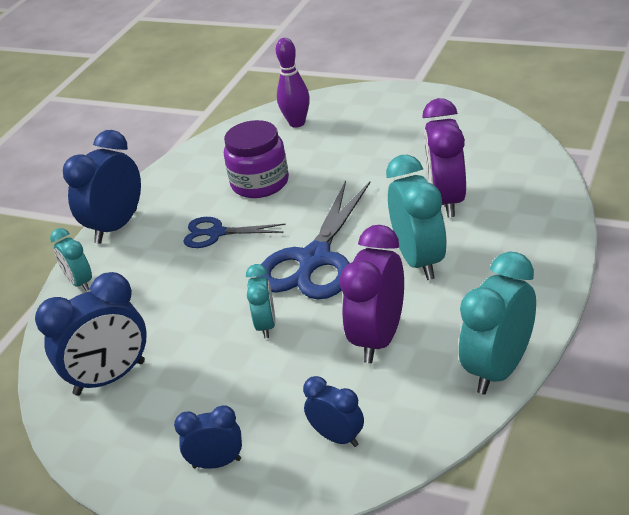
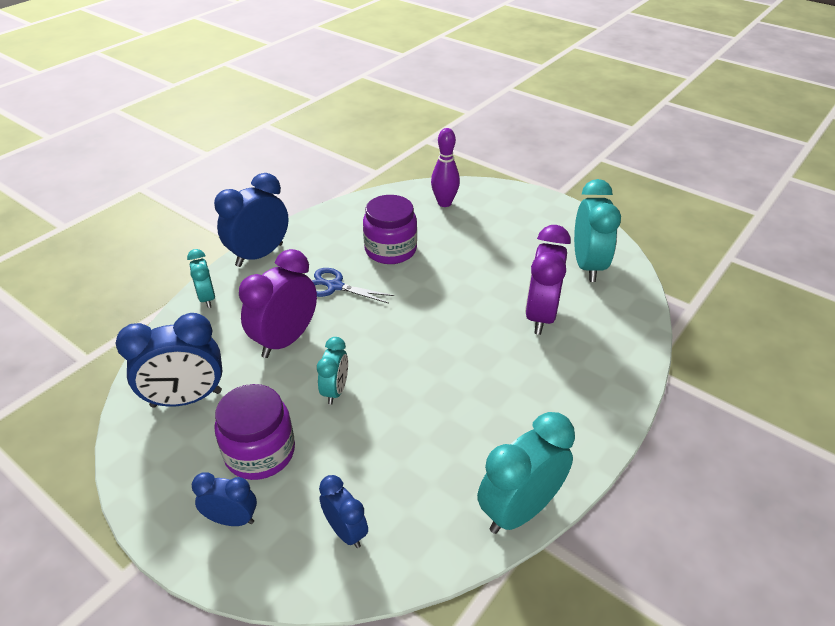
camera: 10 degrees right, 5 degrees up
blue scissors [256,181,370,299] -> none
purple clock [340,225,404,363] -> purple clock moved to [239,249,317,358]
turquoise clock [386,155,447,280] -> turquoise clock moved to [574,179,621,282]
none -> purple jar [214,384,295,480]

